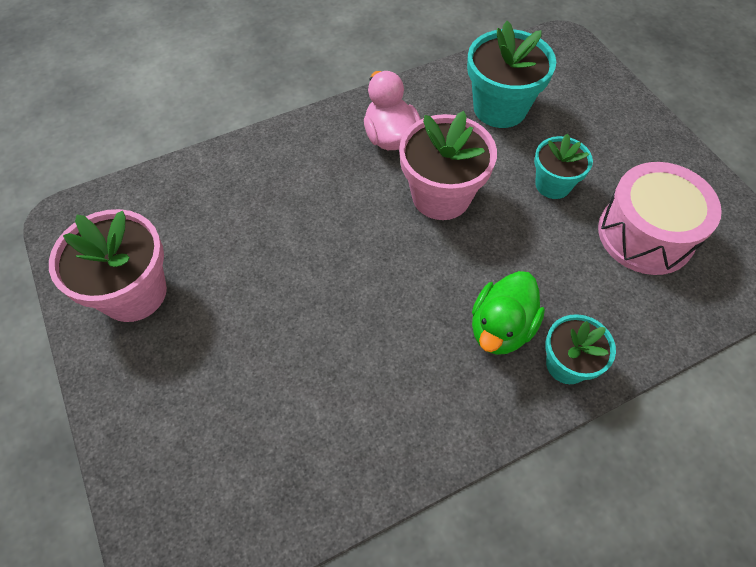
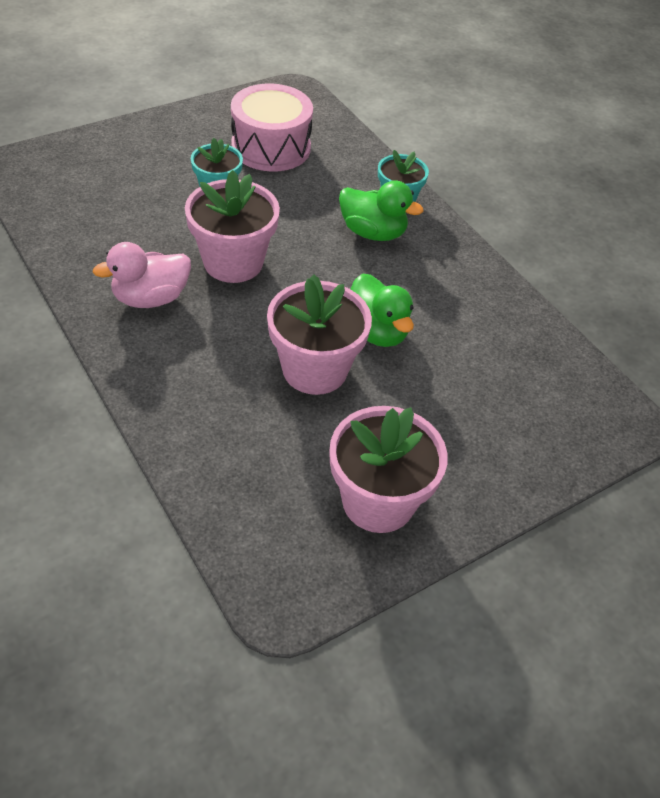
camera: 100 degrees left, 10 degrees down
turquoise flower pot [467,21,556,128] -> none
none -> pink flower pot [267,274,372,395]
none -> green duck [351,273,414,347]

